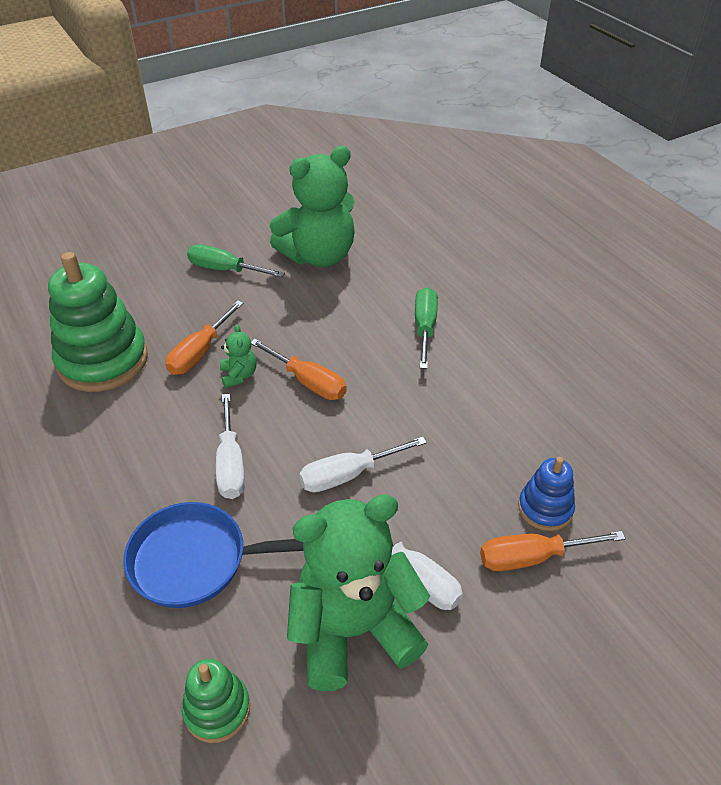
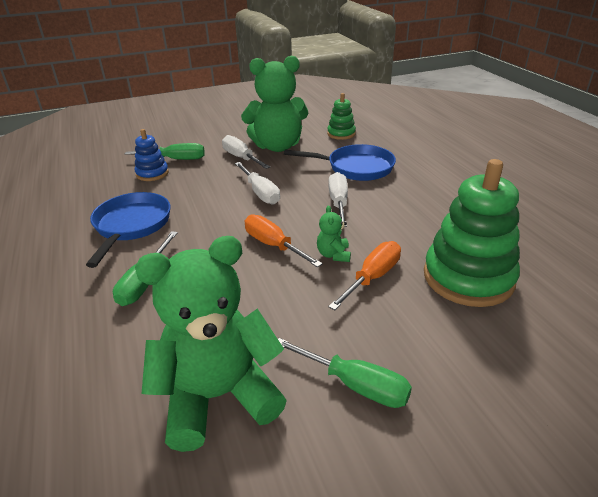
camera: 170 degrees left, 10 degrees down
white screwdriver [299,437,427,492] -> white screwdriver turned 75 degrees clockwise [235,162,280,204]
orange screwdriver [480,531,626,571] -> green screwdriver [125,143,205,160]
none -> blue pan [86,192,171,268]

